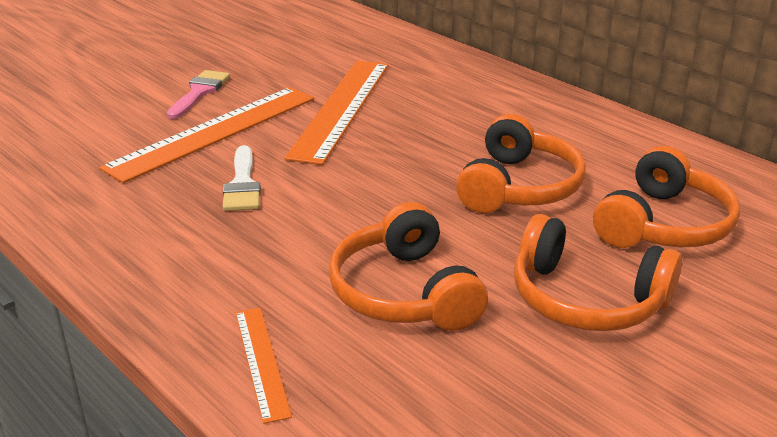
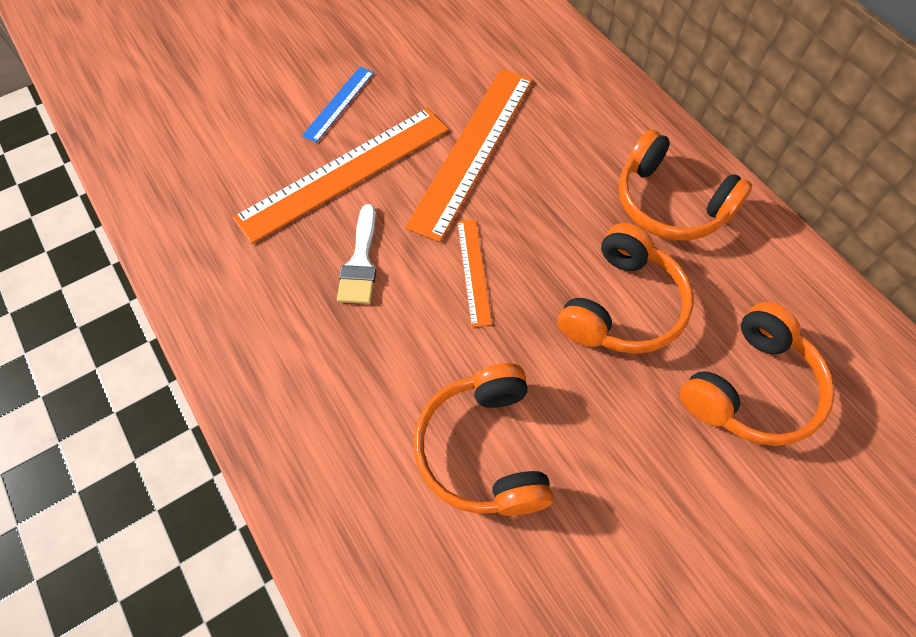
camera: 10 degrees right, 30 degrees up
pink brush [167,70,230,119] -> blue ruler [302,67,374,143]
orange ruler [235,308,292,424] -> orange ruler moved to [457,220,492,327]
orange headphones [514,214,682,331] -> orange headphones moved to [618,129,752,240]

